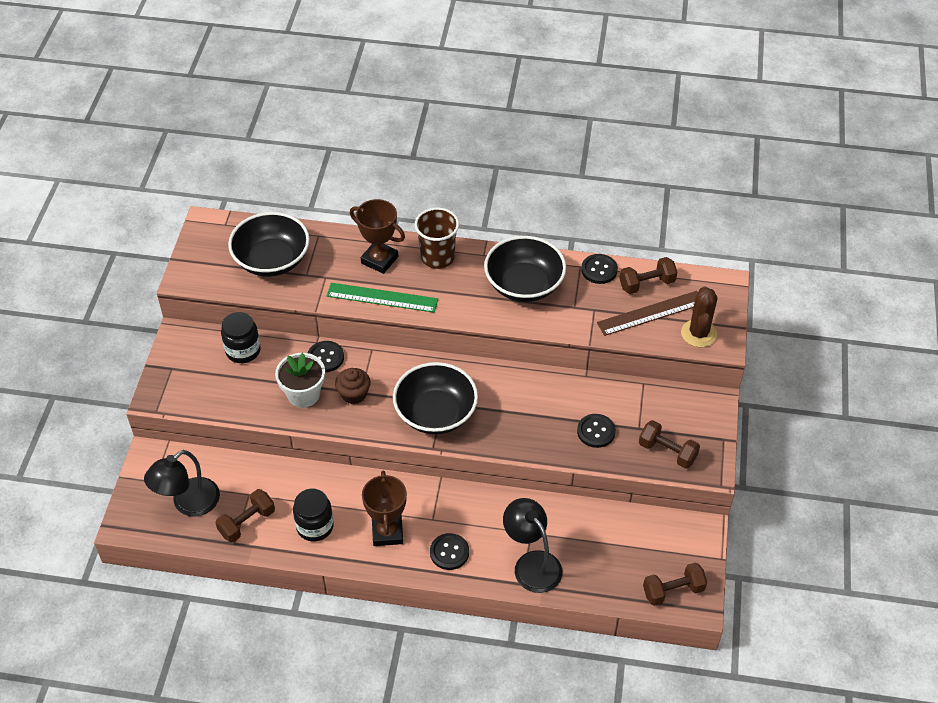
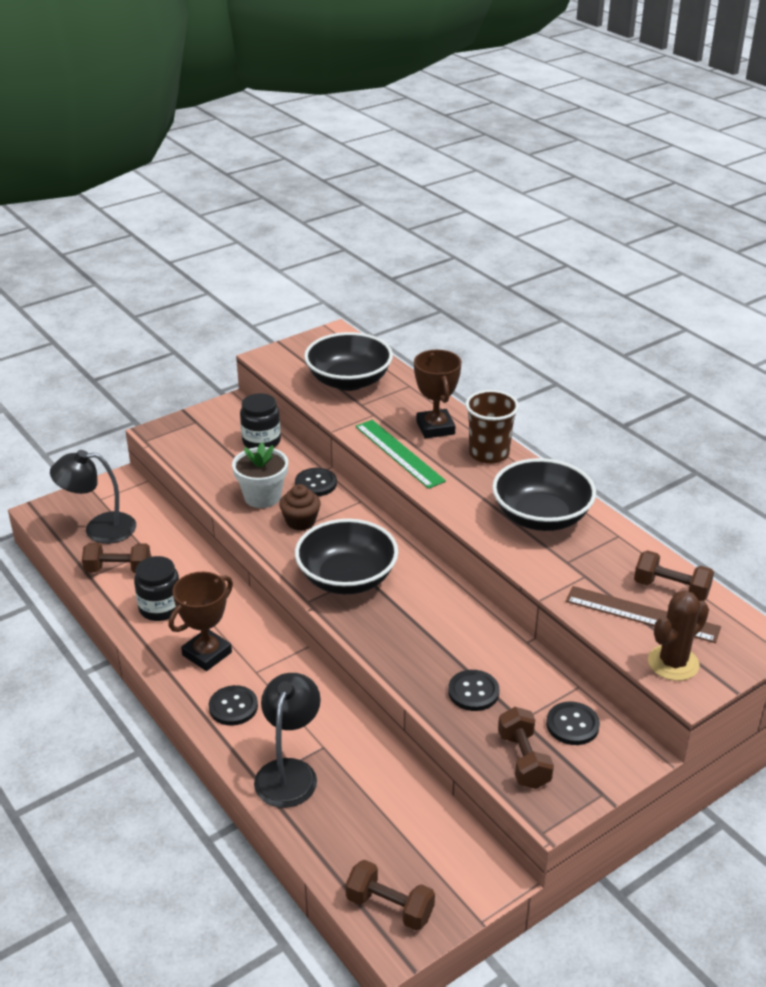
camera: 45 degrees right, 15 degrees down
black button [581,254,618,284] -> black button moved to [546,702,600,745]

